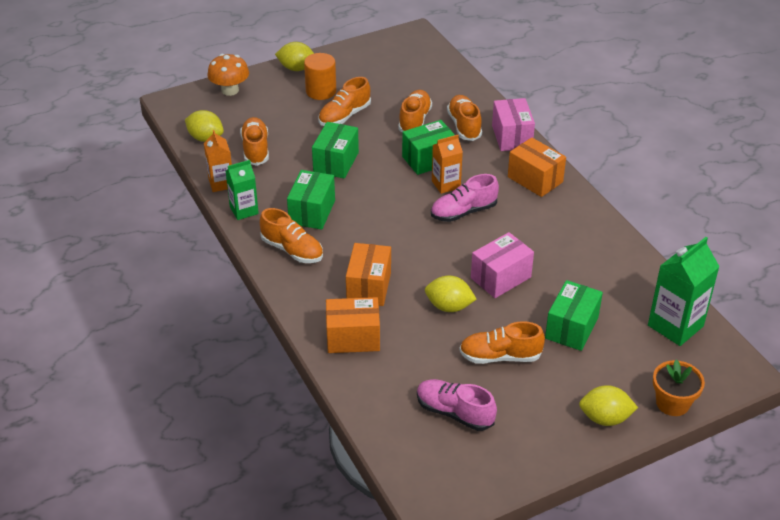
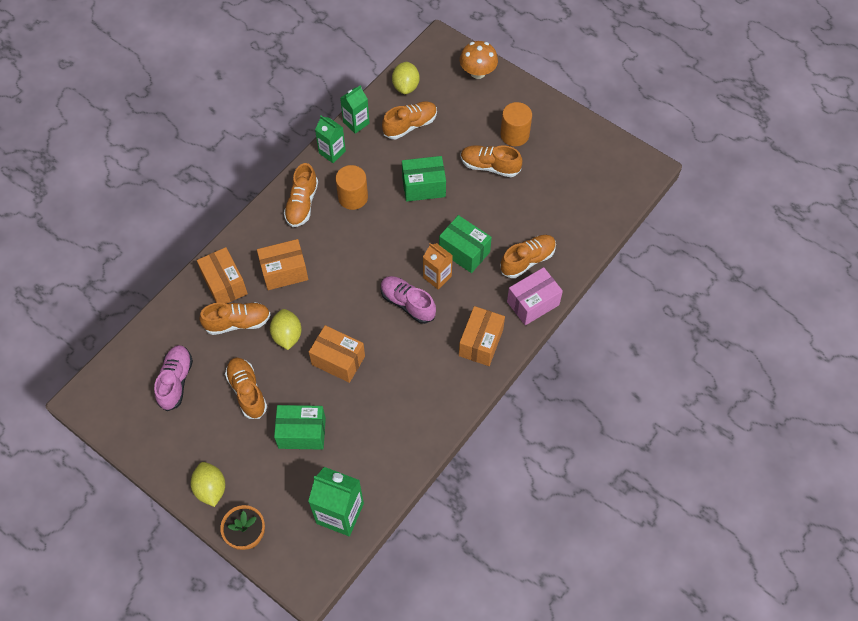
camera: 65 degrees right, 20 degrees up
orange carton [204,130,232,192] -> green carton [340,85,370,134]
yellow lemon [275,42,314,71] -> none
green box [287,170,335,230] -> orange cylinder [335,165,368,210]
orange shoe [398,90,432,132] -> orange shoe moved to [199,302,271,335]
pink box [471,232,534,298] -> orange box [309,325,365,383]

